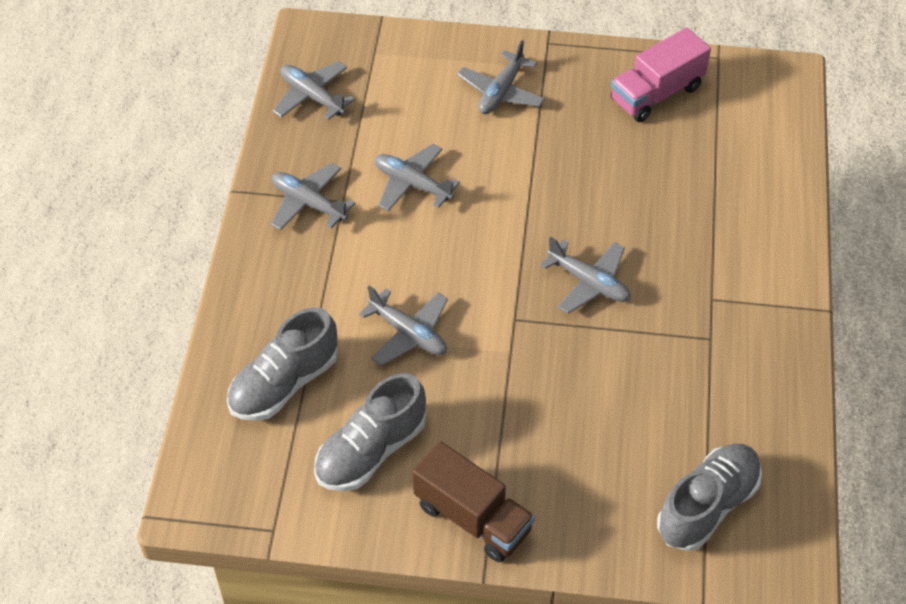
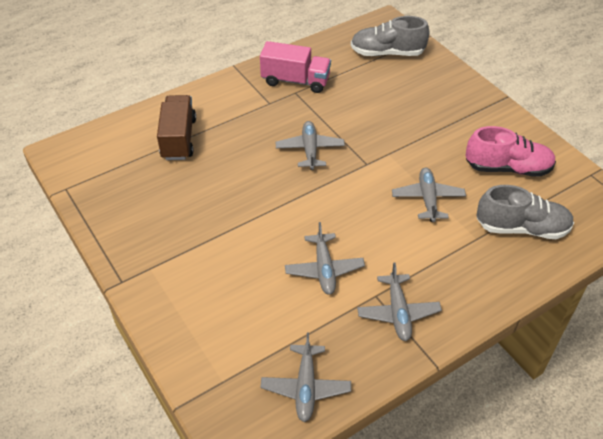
camera: 130 degrees left, 5 degrees down
grey shoe [314,373,426,491] -> pink shoe [466,126,556,177]
brown truck [413,442,535,562] -> brown truck moved to [157,95,196,160]
grey plane [457,40,545,114] -> none
pink truck [611,28,711,122] -> pink truck moved to [260,41,331,93]

